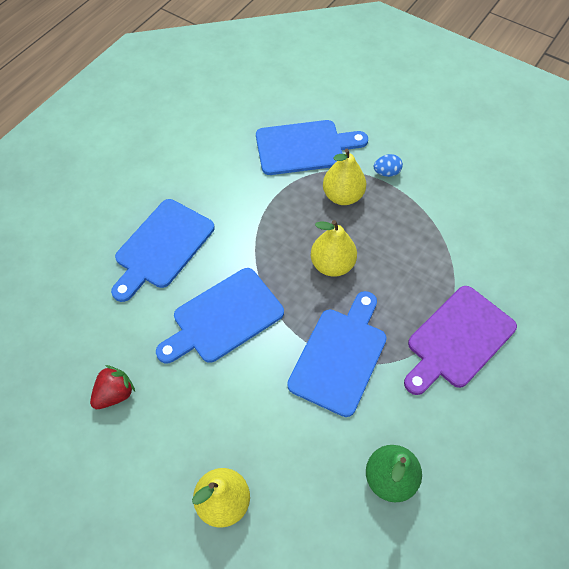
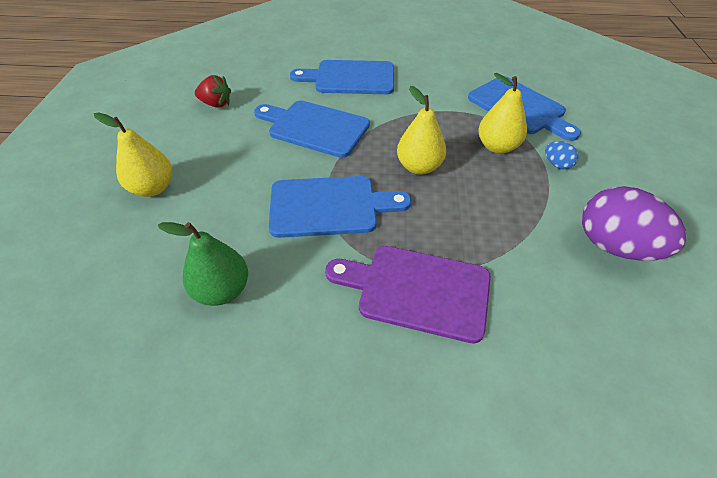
camera: 60 degrees right, 10 degrees down
none -> purple egg [582,186,687,261]

